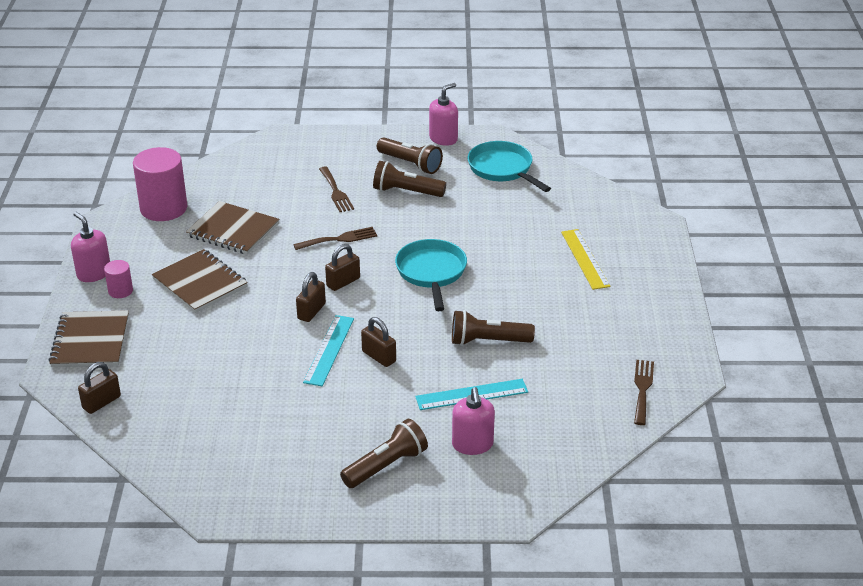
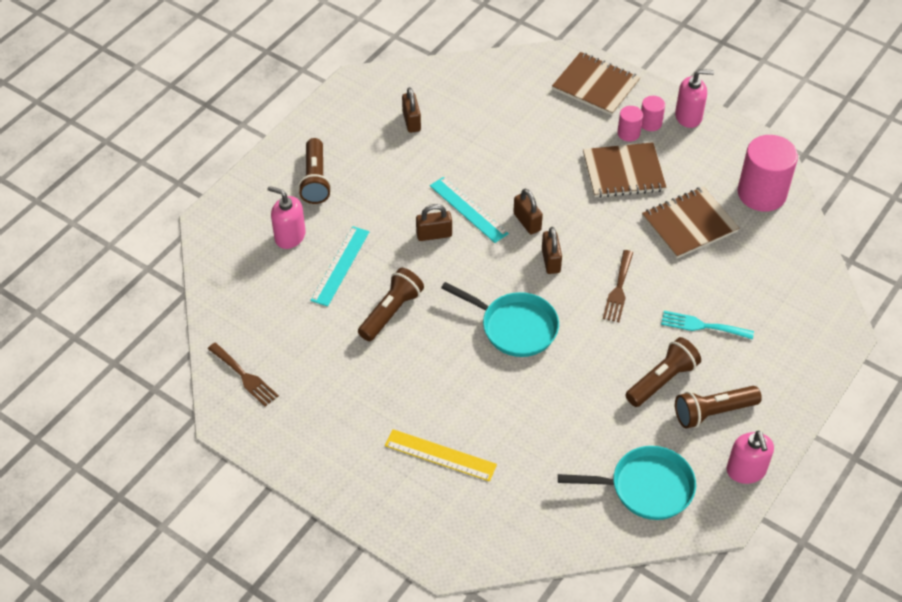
camera: 125 degrees right, 15 degrees up
brown padlock [78,362,121,414] -> brown padlock moved to [402,87,421,133]
brown fork [319,166,354,212] -> turquoise fork [661,310,754,340]
none -> pink cylinder [617,106,643,142]

